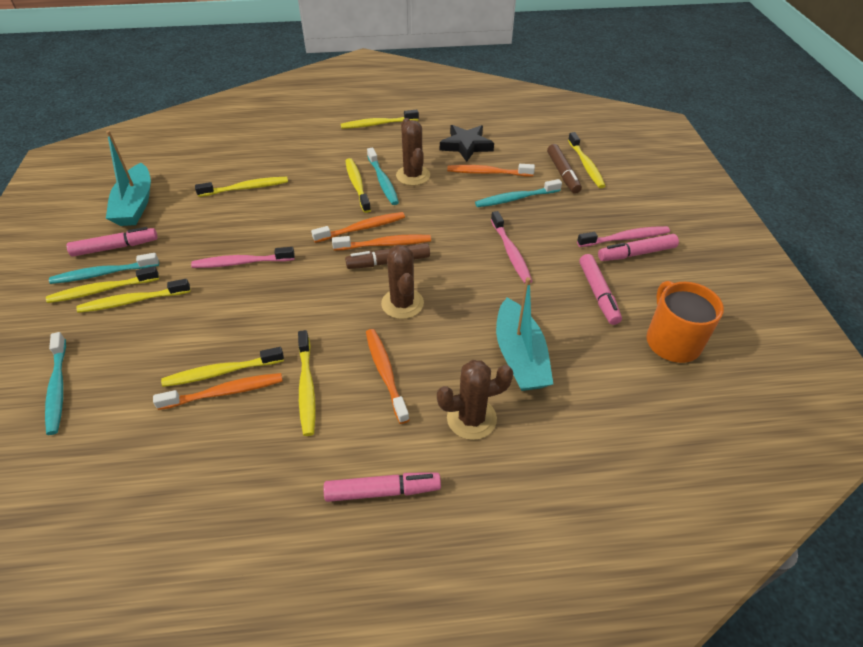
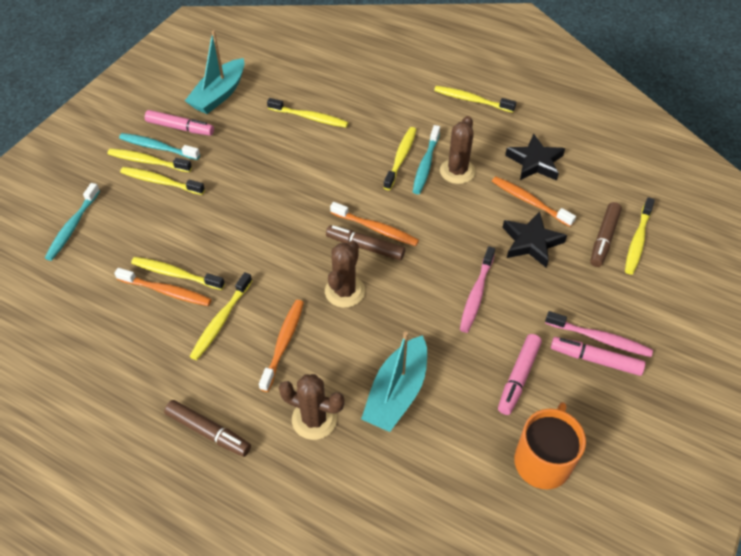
camera: 35 degrees right, 5 degrees up
pink toothbrush [191,247,295,268] -> none
orange toothbrush [311,212,405,243] -> none
pink marker [324,472,441,502] -> brown marker [164,400,251,457]
turquoise toothbrush [475,179,562,207] -> black star [502,211,567,267]

